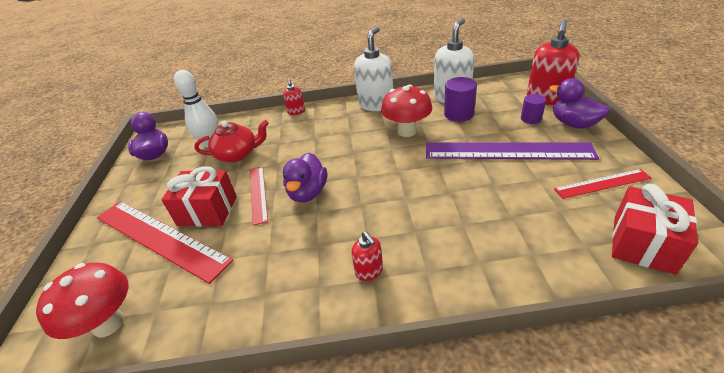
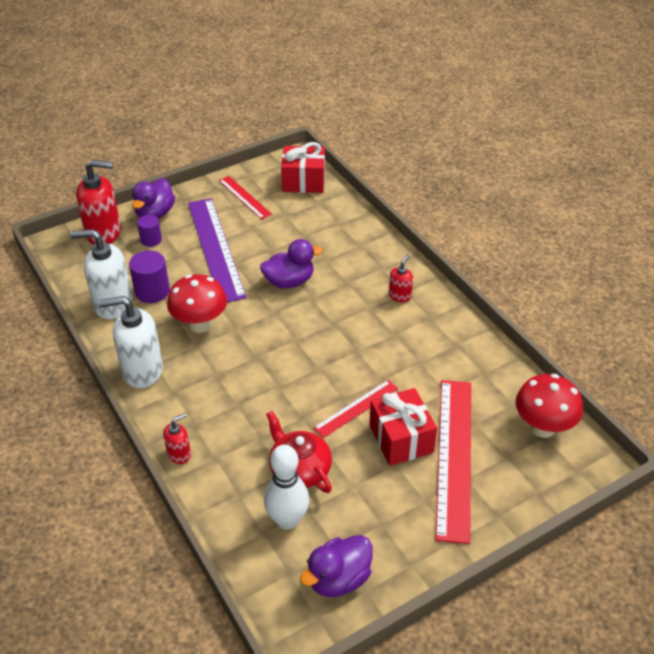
camera: 120 degrees left, 5 degrees up
purple duck [283,153,327,203] -> purple duck moved to [260,239,323,288]

